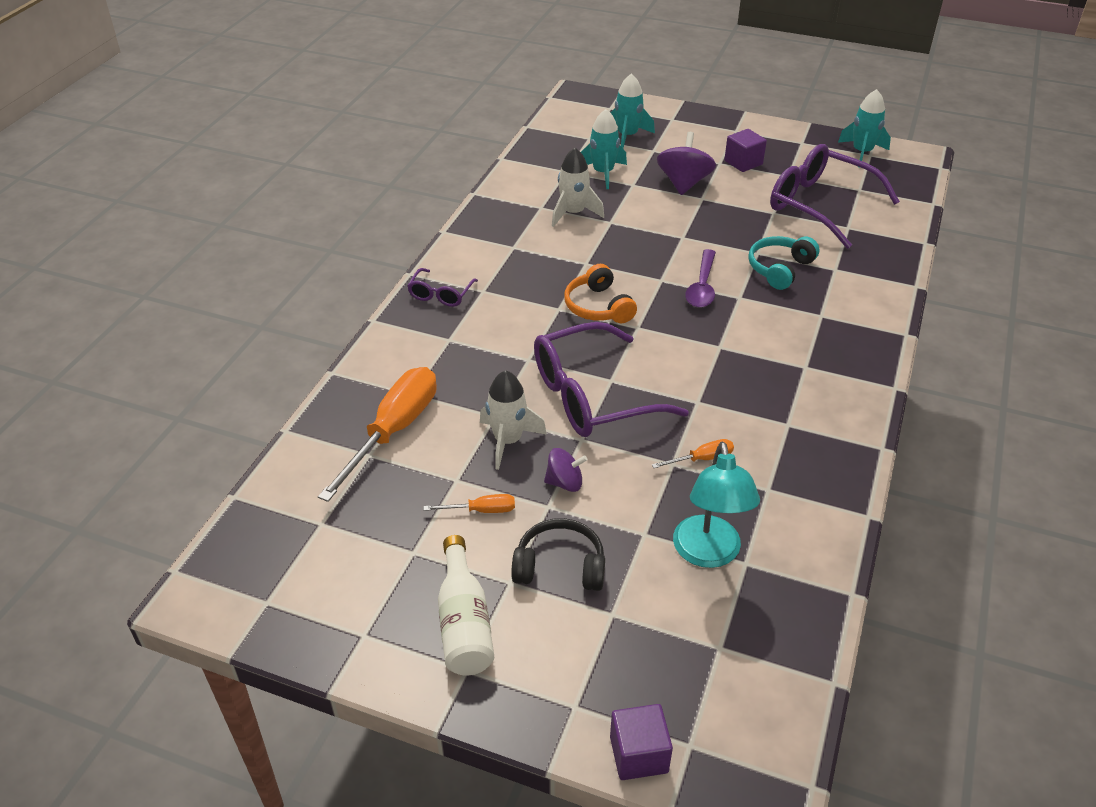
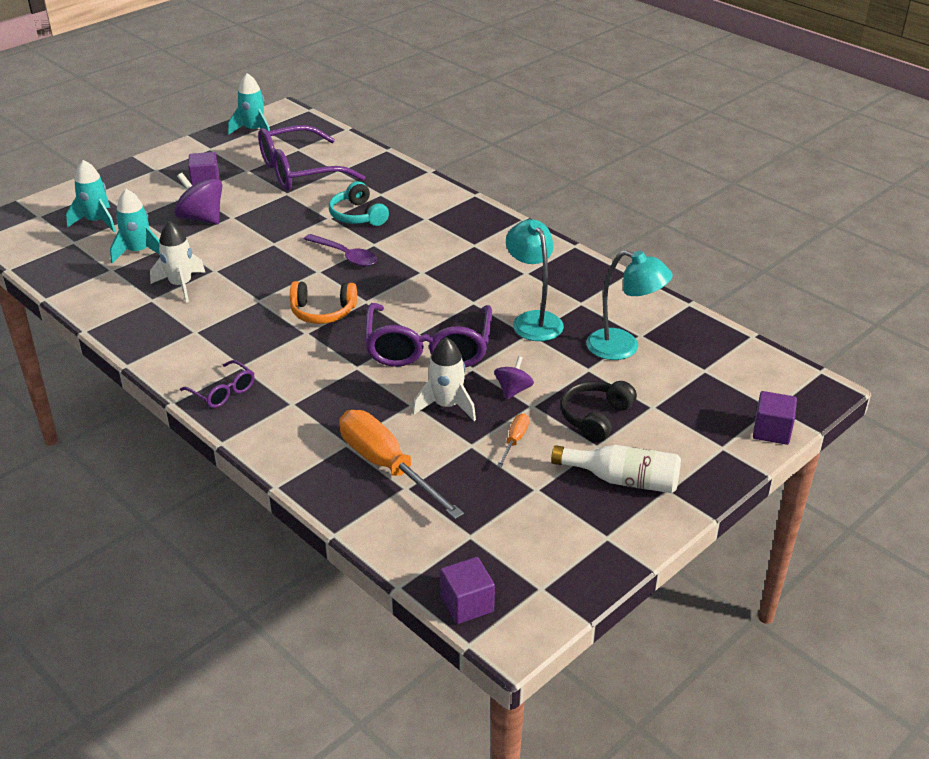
camera: 65 degrees left, 5 degrees down
orange screwdriver [652,439,734,468] -> turquoise lamp [506,219,564,341]
none -> purple cube [440,557,495,624]

